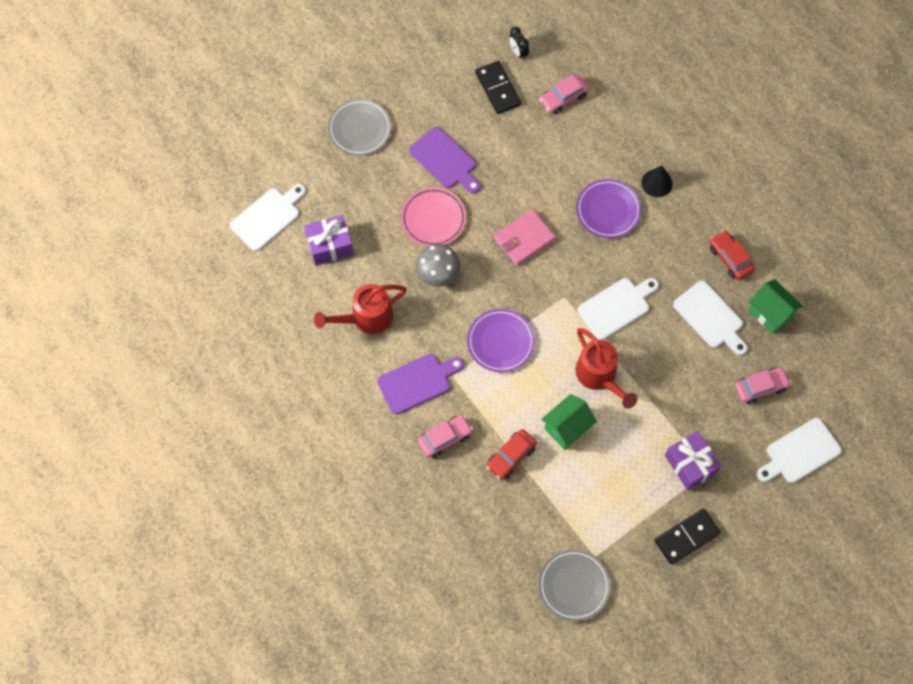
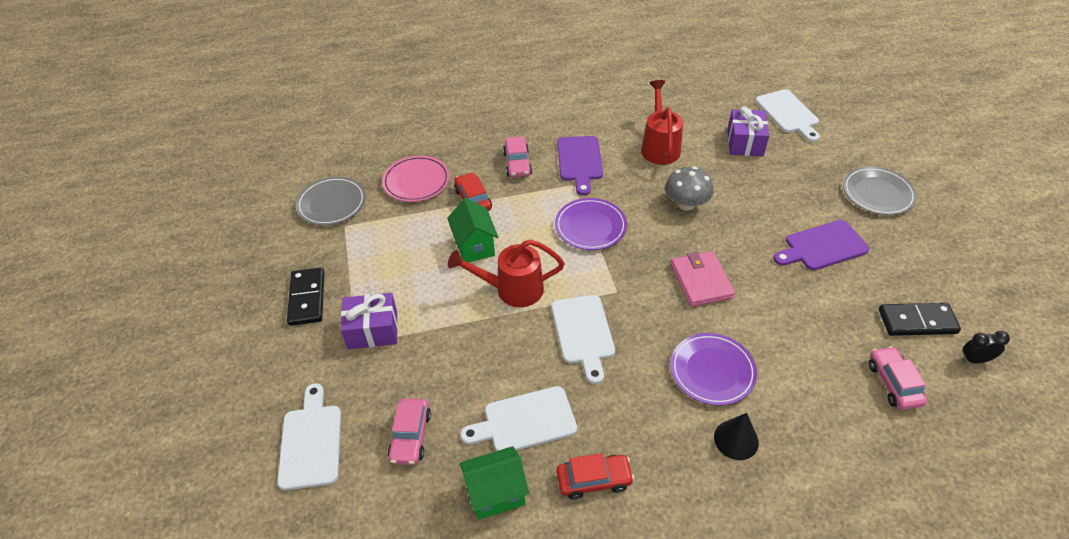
camera: 115 degrees right, 20 degrees down
pink plate [401,187,466,246] -> pink plate moved to [382,156,450,202]

